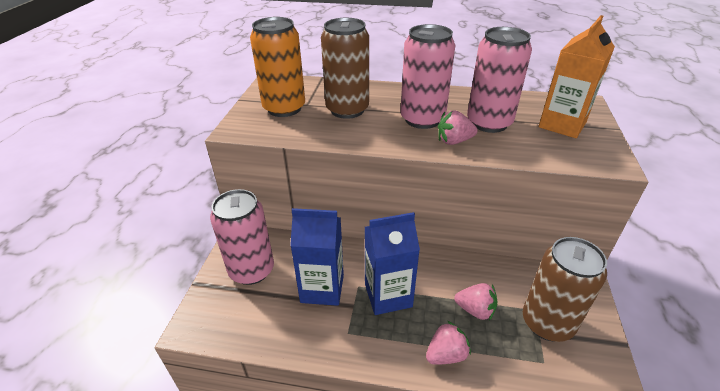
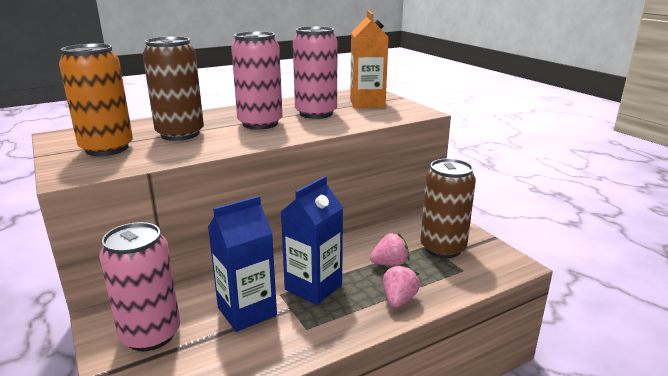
camera: 40 degrees left, 15 degrees down
pink strawberry [438,110,478,145] -> none

